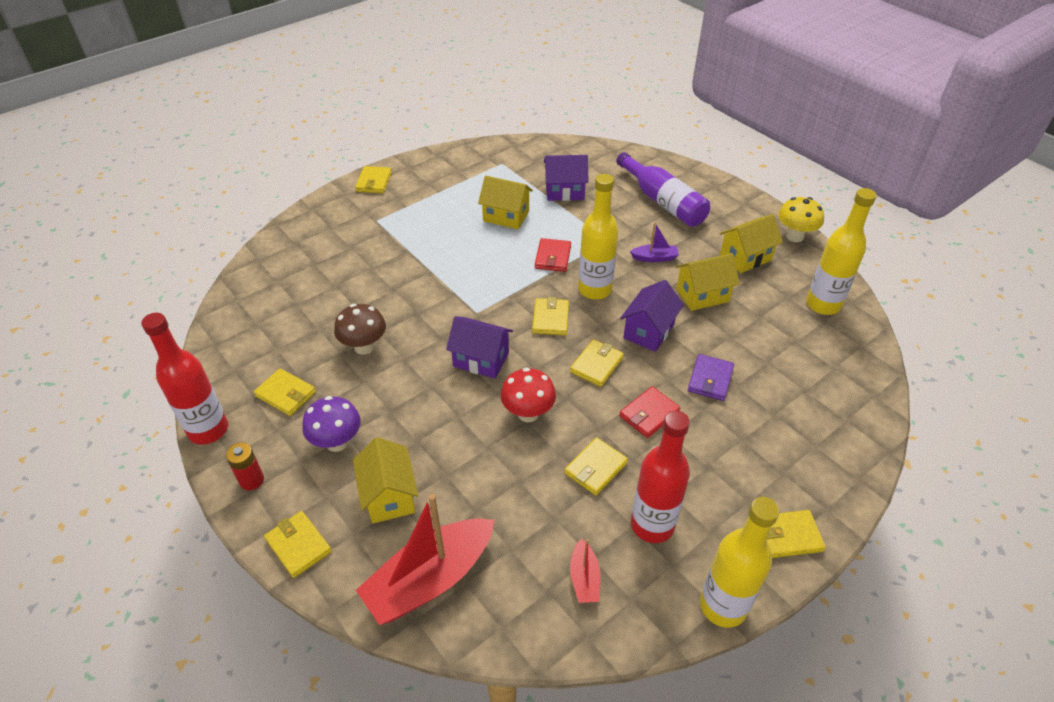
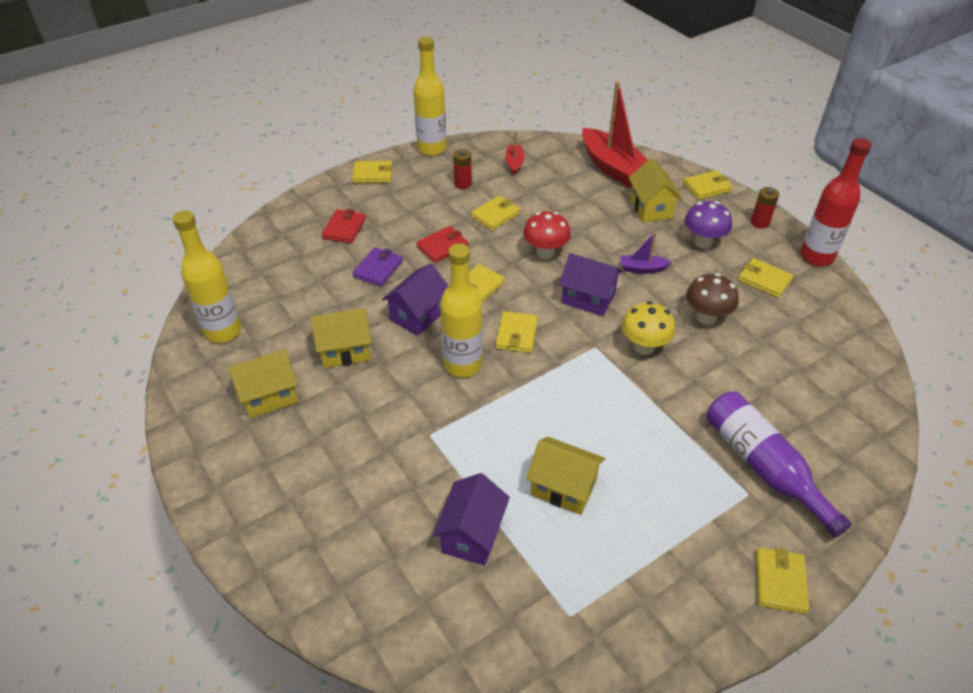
camera: 175 degrees left, 0 degrees up
yellow wallet [264,511,332,578] -> yellow wallet turned 75 degrees counterclockwise [683,170,733,200]
red boat [356,494,494,625] -> red boat turned 90 degrees clockwise [582,81,648,188]
red wallet [535,238,571,272] -> red wallet moved to [322,209,366,244]
purple house [544,155,588,201] -> purple house turned 75 degrees counterclockwise [432,473,510,565]
purple bottle [616,152,710,227] -> purple bottle moved to [707,391,852,538]
purple boat [630,222,679,262] -> purple boat moved to [620,232,672,274]
red bottle [631,411,690,543] -> red battery [453,149,472,189]
yellow mushroom [778,197,824,242] -> yellow mushroom moved to [622,301,675,355]

